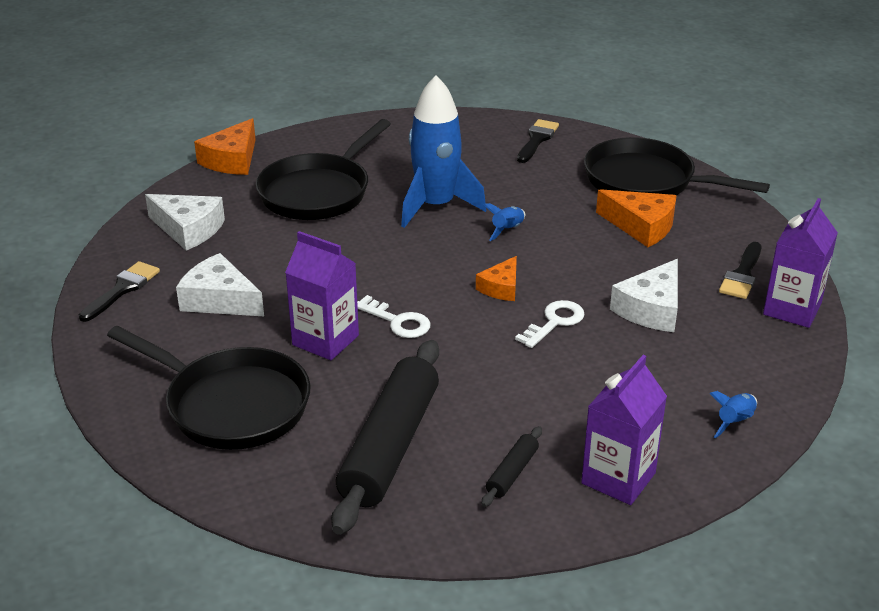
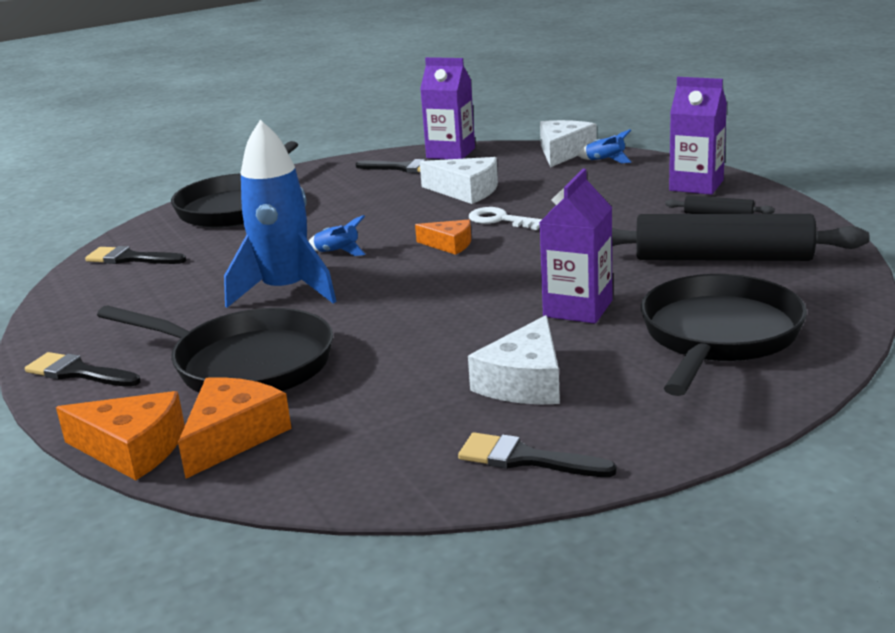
camera: 95 degrees left, 10 degrees down
white cheese [145,194,225,251] -> white cheese moved to [540,120,597,167]
white key [357,295,431,338] -> none
orange cheese [596,189,677,247] -> orange cheese moved to [178,377,292,479]
none -> black brush [25,352,141,387]

